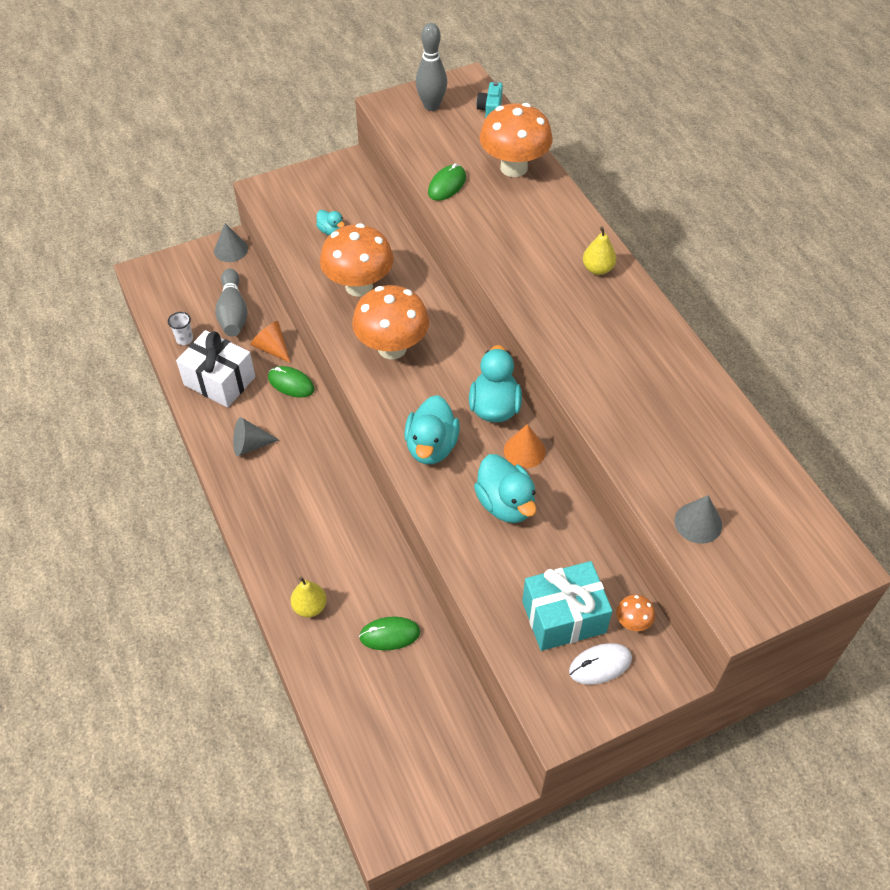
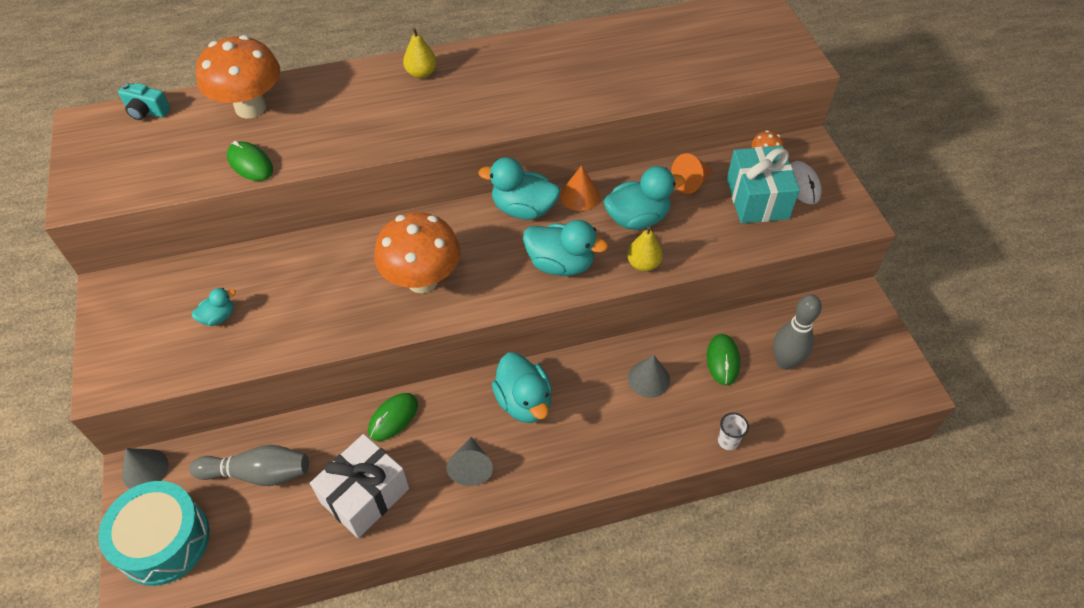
camera: 80 degrees left, 0 degrees up
white cup [168,312,193,345] -> white cup moved to [718,413,749,450]
orange cone [250,321,291,363] -> orange cone moved to [671,153,713,194]
yellow pear [290,577,327,617] -> yellow pear moved to [627,226,663,271]
orange mushroom [320,223,394,297] -> none
grey bowling pin [416,23,447,111] -> grey bowling pin moved to [773,295,822,370]
grey cone [674,495,722,544] -> grey cone moved to [628,355,670,398]
none -> turquoise drum [98,481,210,586]
none -> turquoise duck [492,353,552,423]

